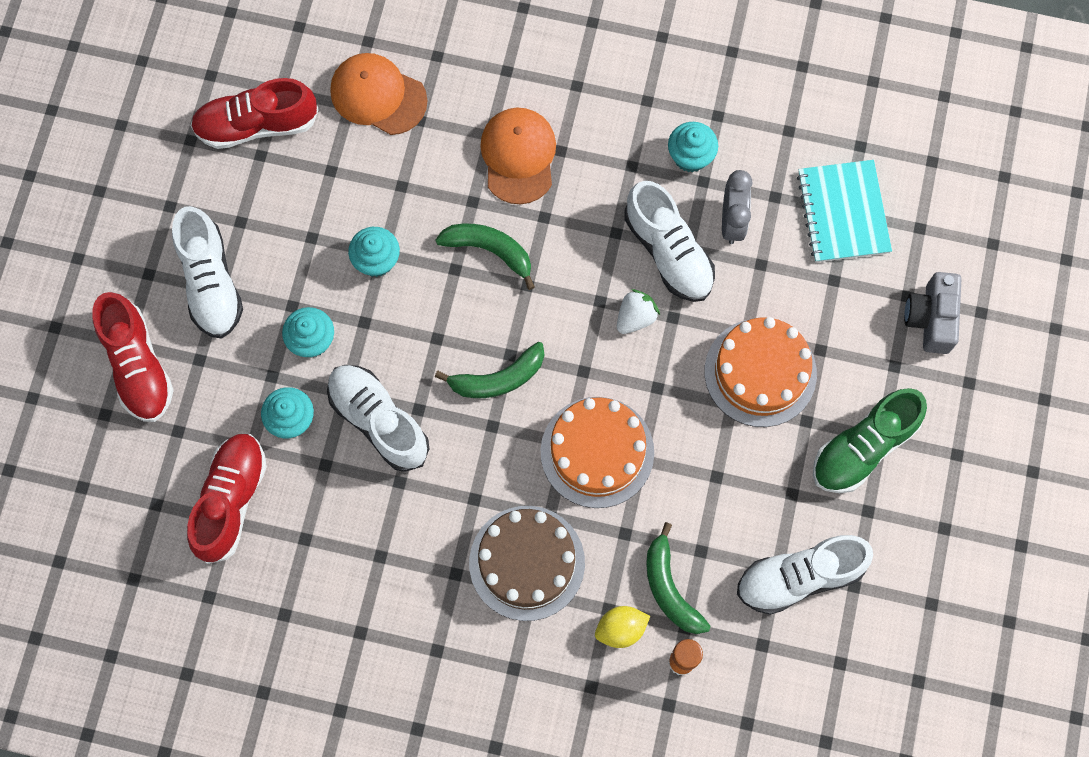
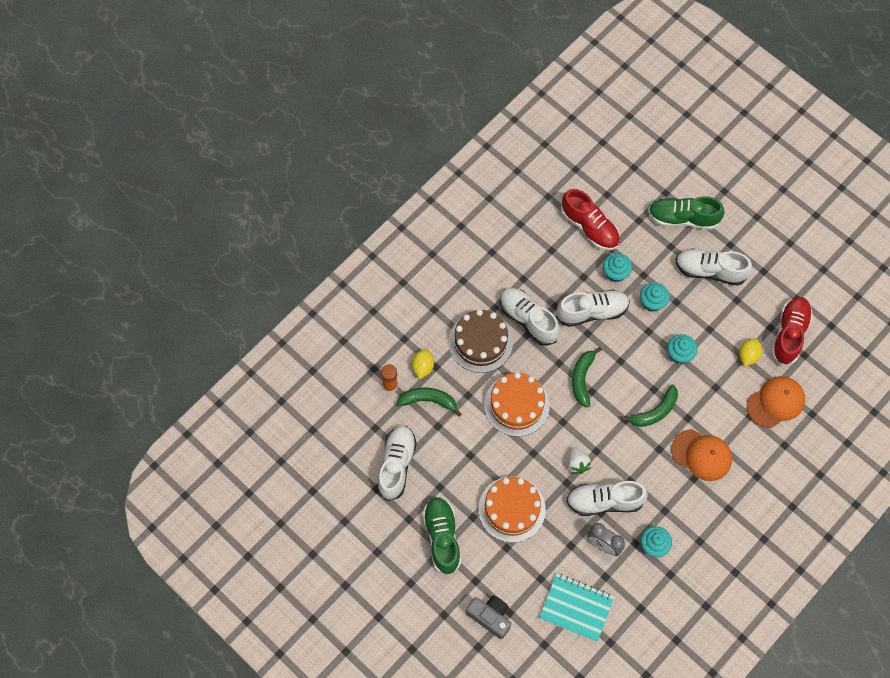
camera: 120 degrees right, 5 degrees down
red shoe [92,292,174,422] -> green shoe [648,196,725,230]
none -> white shoe [500,288,560,346]
none -> yellow lemon [739,338,762,366]

